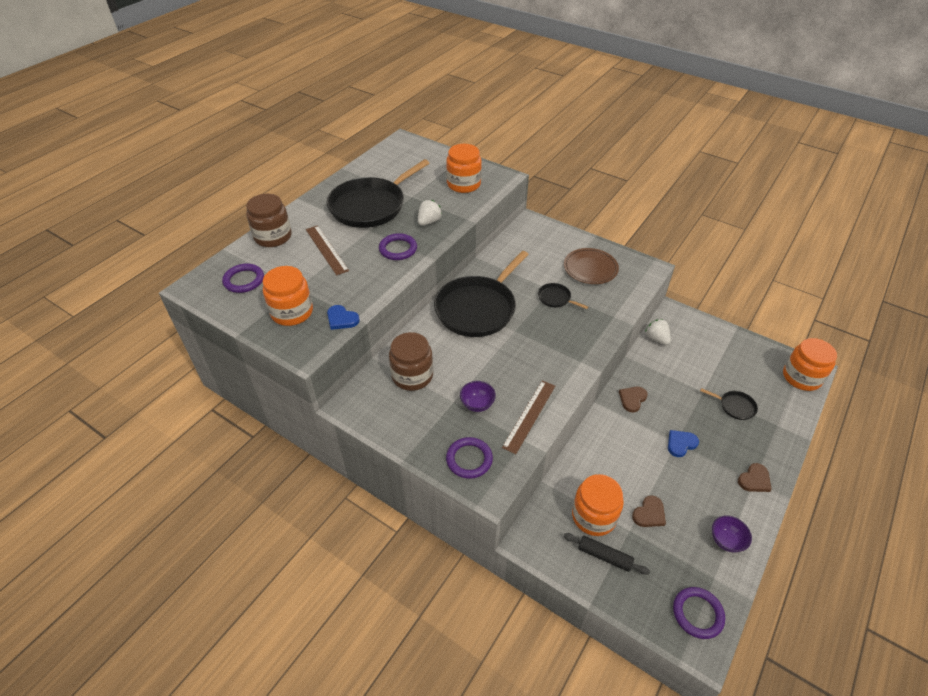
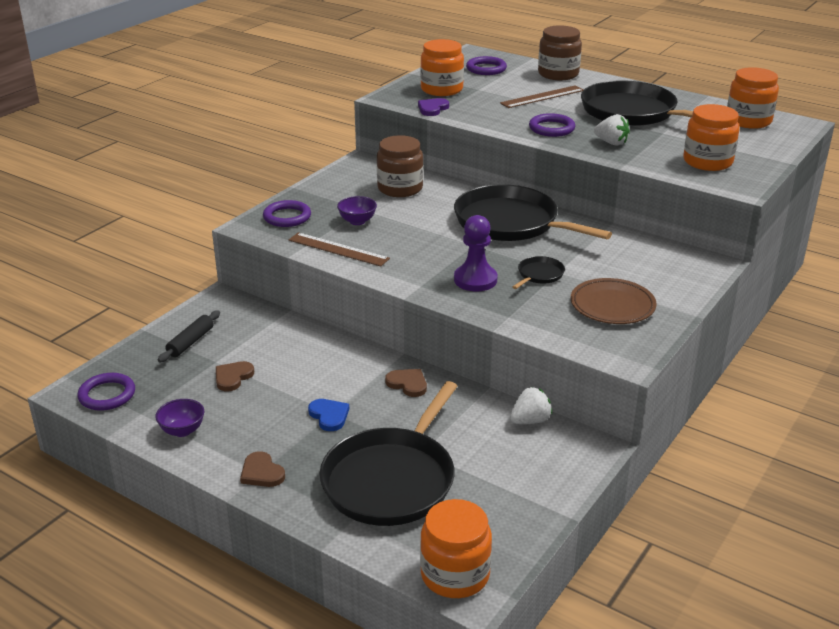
camera: 90 degrees right, 15 degrees down
blue heart [327,305,360,330] -> purple heart [418,98,449,116]
orange jar [572,474,624,536] -> orange jar moved to [727,67,779,129]
brown heart [632,495,666,527] -> brown heart turned 75 degrees clockwise [216,361,254,391]
black pan [700,388,758,420] -> black pan [319,381,457,526], size x2.41
none -> purple pawn [454,215,498,291]

